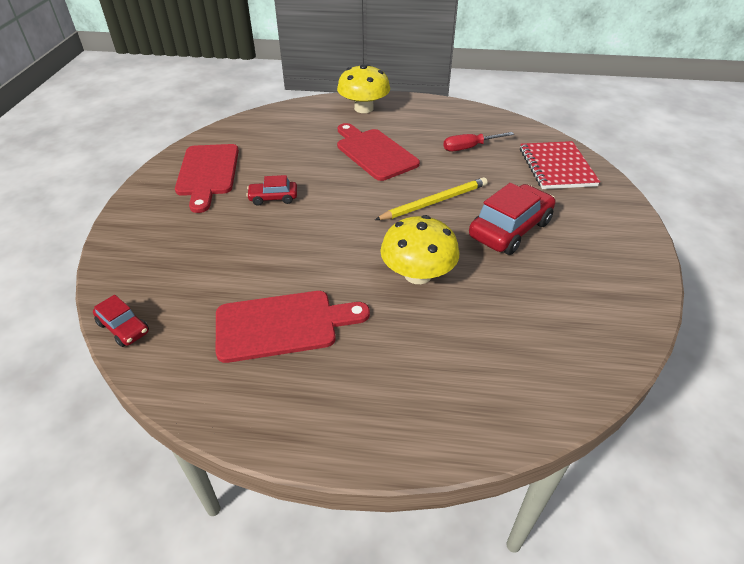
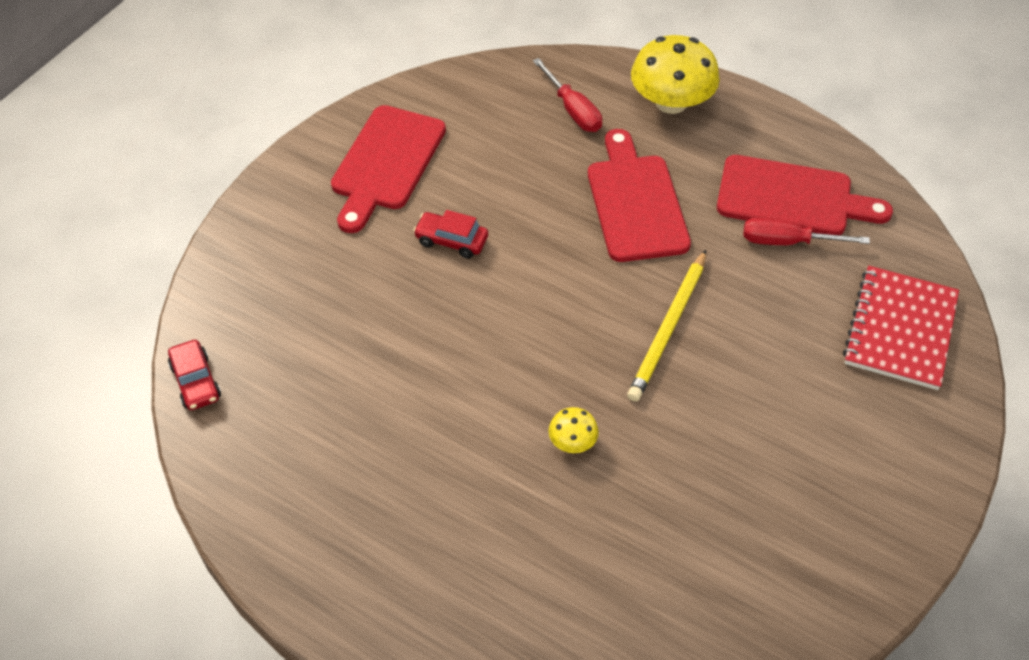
camera: 25 degrees right, 10 degrees up
red cutting board [216,291,370,363] -> red cutting board moved to [717,155,893,235]
yellow pencil [375,177,488,220] -> yellow pencil turned 120 degrees clockwise [627,250,706,402]
yellow mushroom [380,215,459,284] -> yellow mushroom [549,407,599,453], size x0.46
red car [469,183,555,255] -> none
none -> red screwdriver [533,58,602,132]

